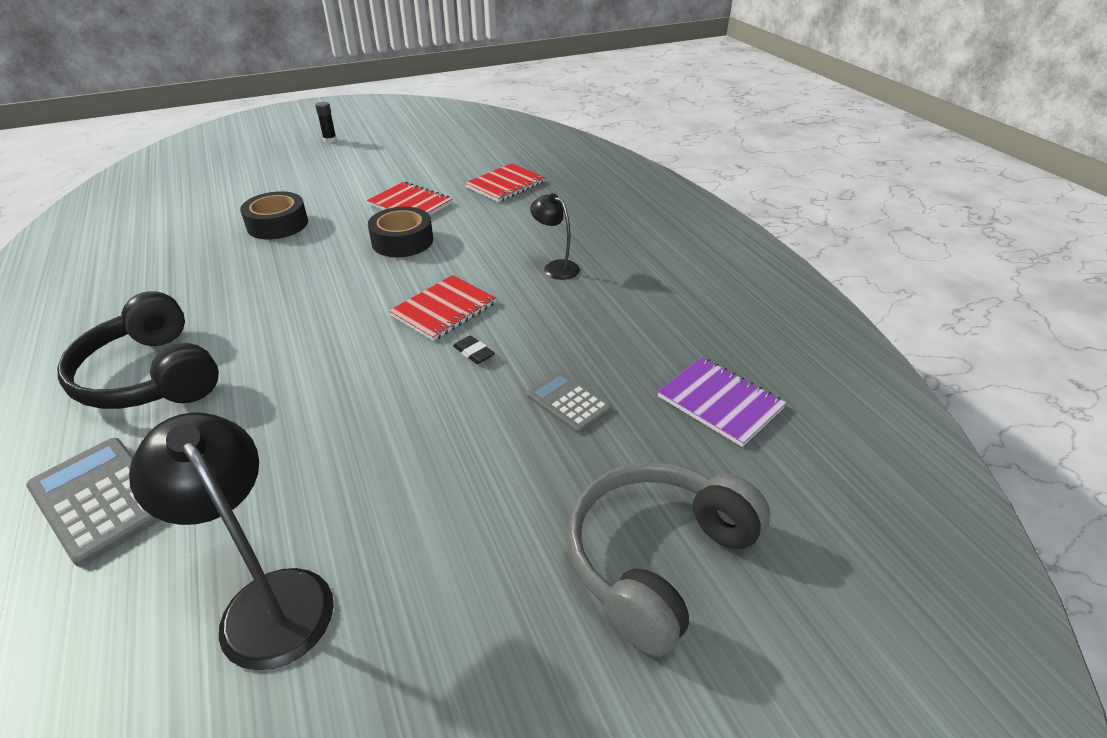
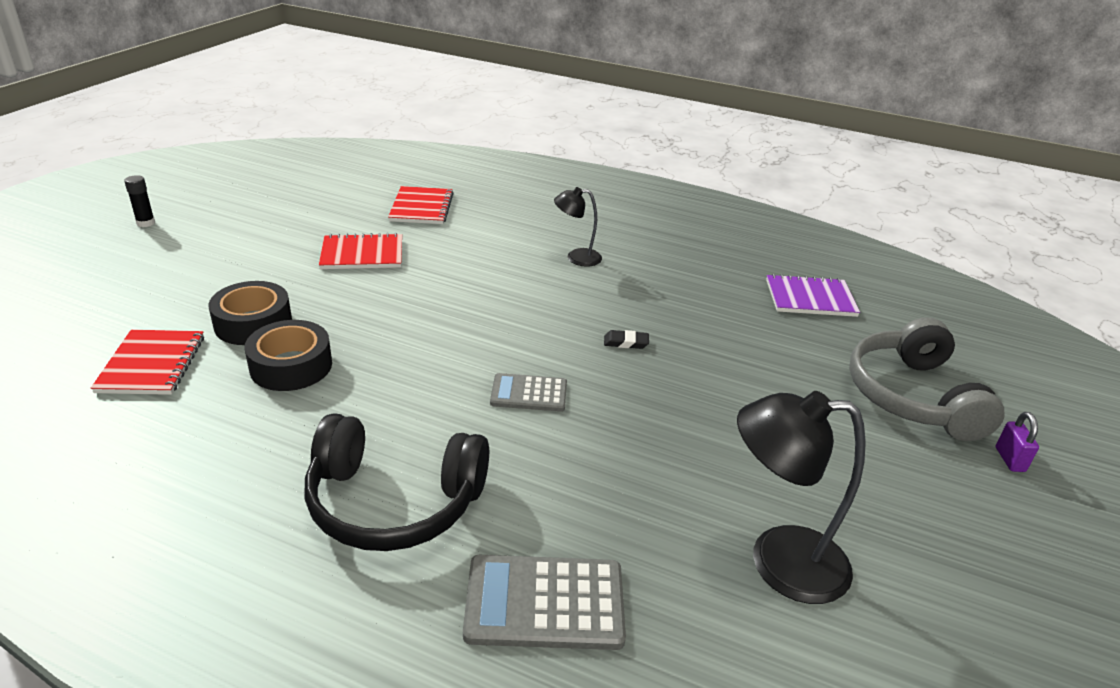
camera: 45 degrees left, 5 degrees down
black tape [368,207,433,257] -> black tape moved to [244,320,332,391]
red notebook [389,275,496,341] -> red notebook moved to [91,330,204,395]
grey calculator [527,372,612,433] -> grey calculator moved to [490,373,567,412]
none -> purple padlock [996,412,1039,472]

